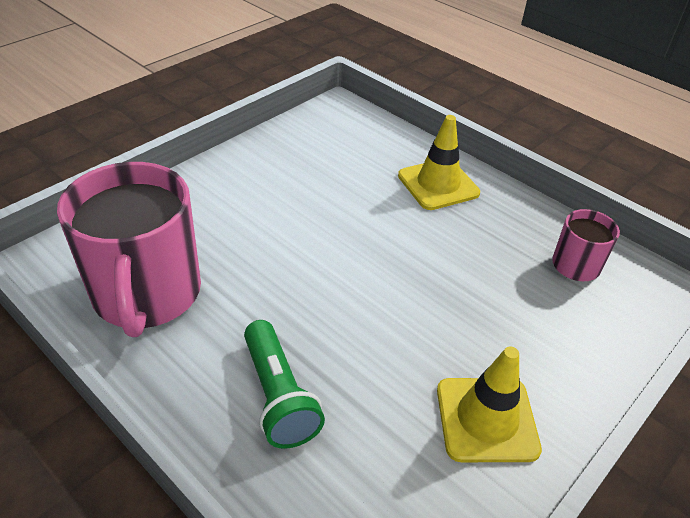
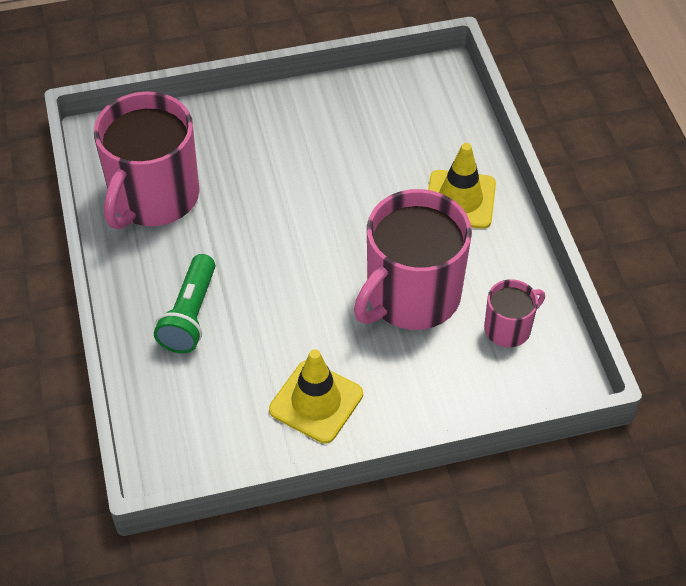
camera: 35 degrees right, 10 degrees up
none -> pink mug [354,189,472,330]

